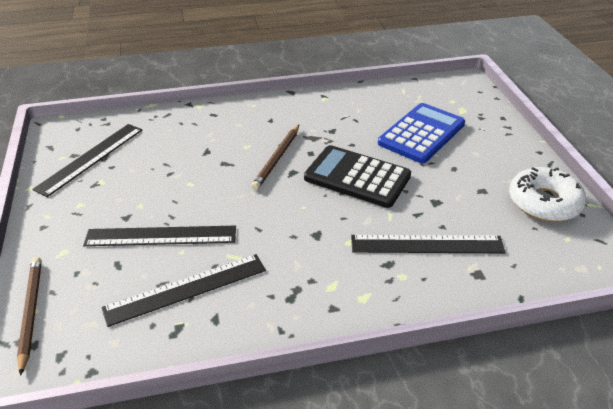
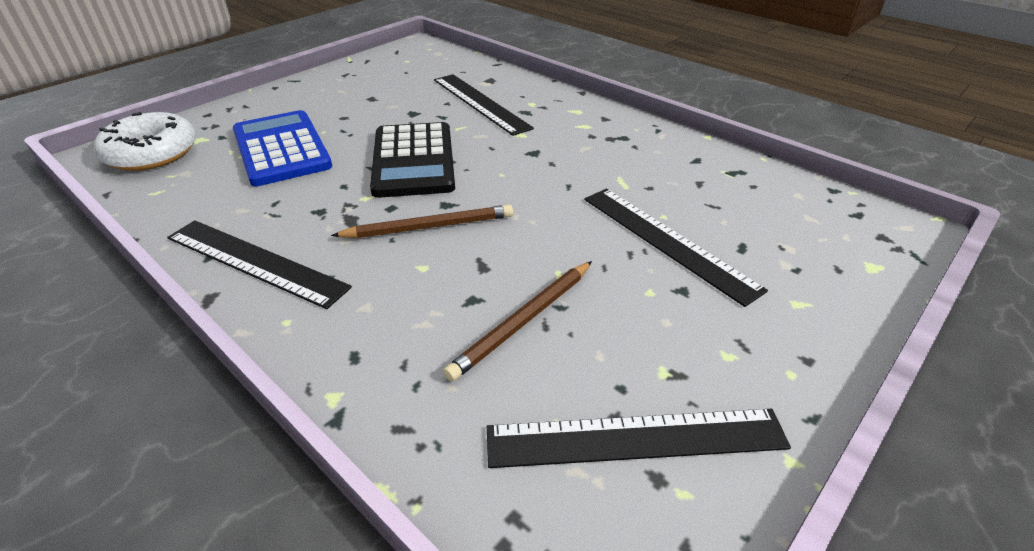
camera: 125 degrees left, 0 degrees up
brown pencil [17,257,42,376] -> brown pencil moved to [443,261,592,381]
black ruler [101,254,266,327] -> black ruler moved to [167,220,352,309]
blue calculator [378,103,465,163] -> blue calculator turned 60 degrees clockwise [233,110,332,186]
white donut [509,167,586,222] -> white donut moved to [94,112,196,171]

